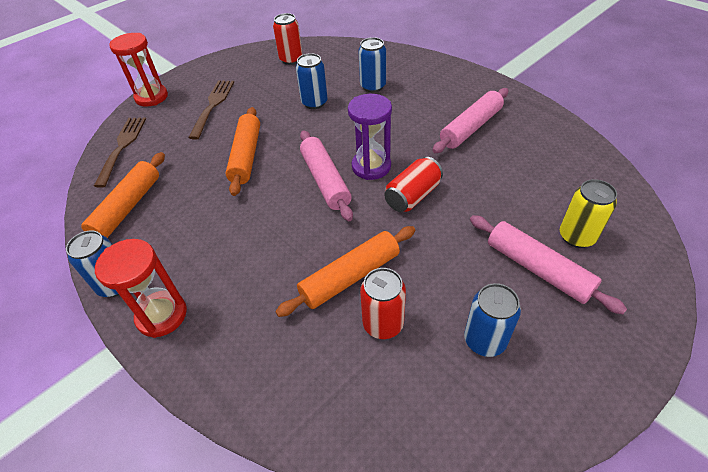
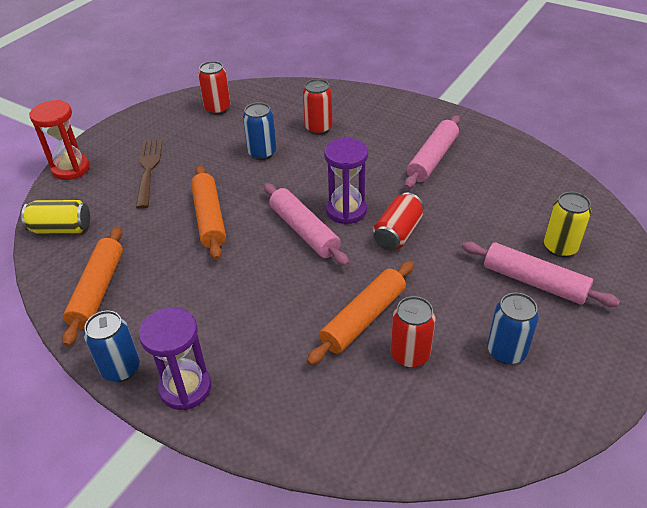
camera: 15 degrees left, 5 degrees down
brown fork [94,117,146,188] -> yellow can [21,200,90,233]
red hourglass [95,239,187,338] -> purple hourglass [139,307,211,410]
blue can [358,37,386,92] -> red can [303,79,333,135]

